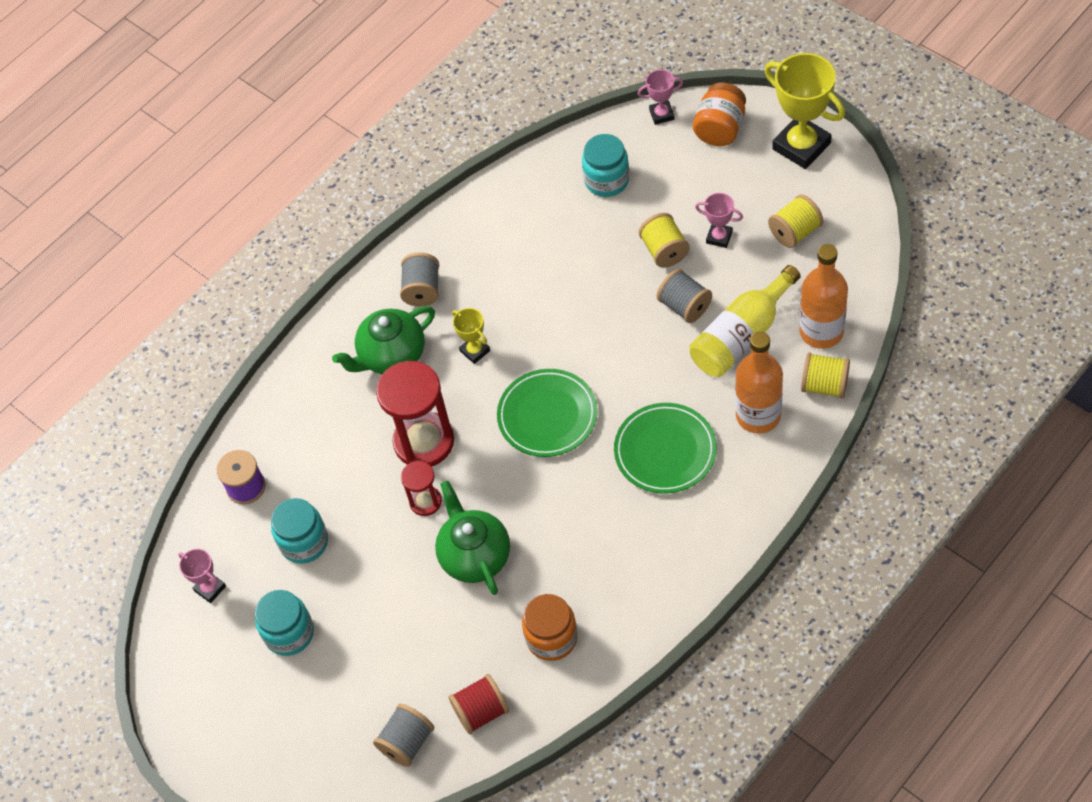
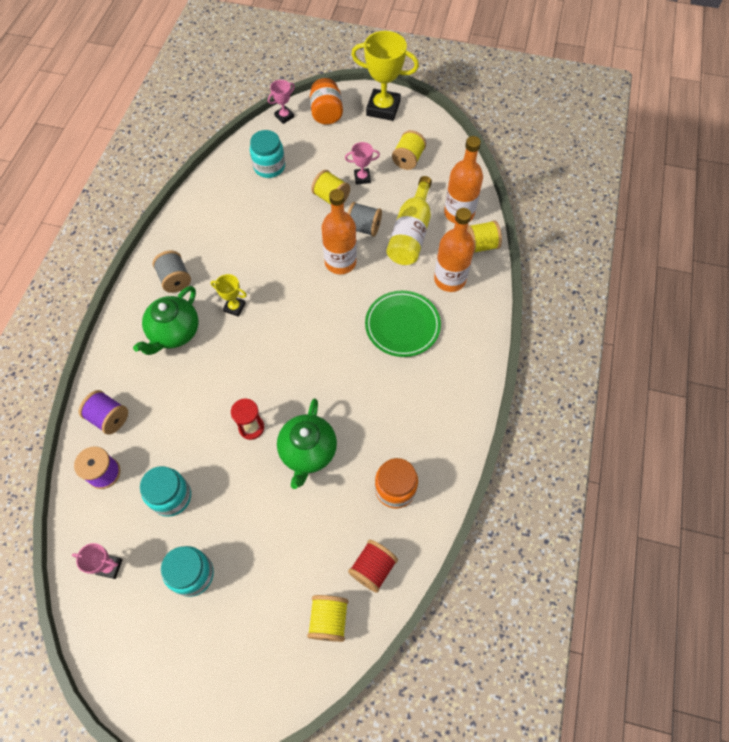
camera: 35 degrees left, 5 degrees up
grey spool [373,704,434,767] -> yellow spool [307,595,348,642]
red hourglass [376,361,454,467] -> none
green teapot [435,481,510,595] -> green teapot turned 120 degrees counterclockwise [277,398,337,489]
green plate [497,369,598,457] -> none
none -> purple spool [79,390,128,435]
none -> orange bottle [321,189,357,274]

